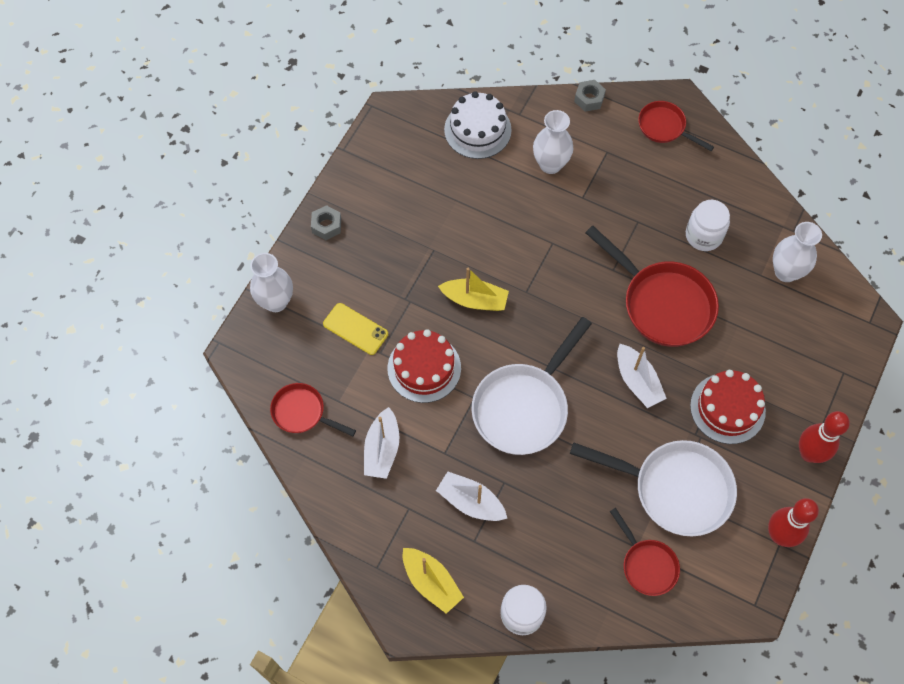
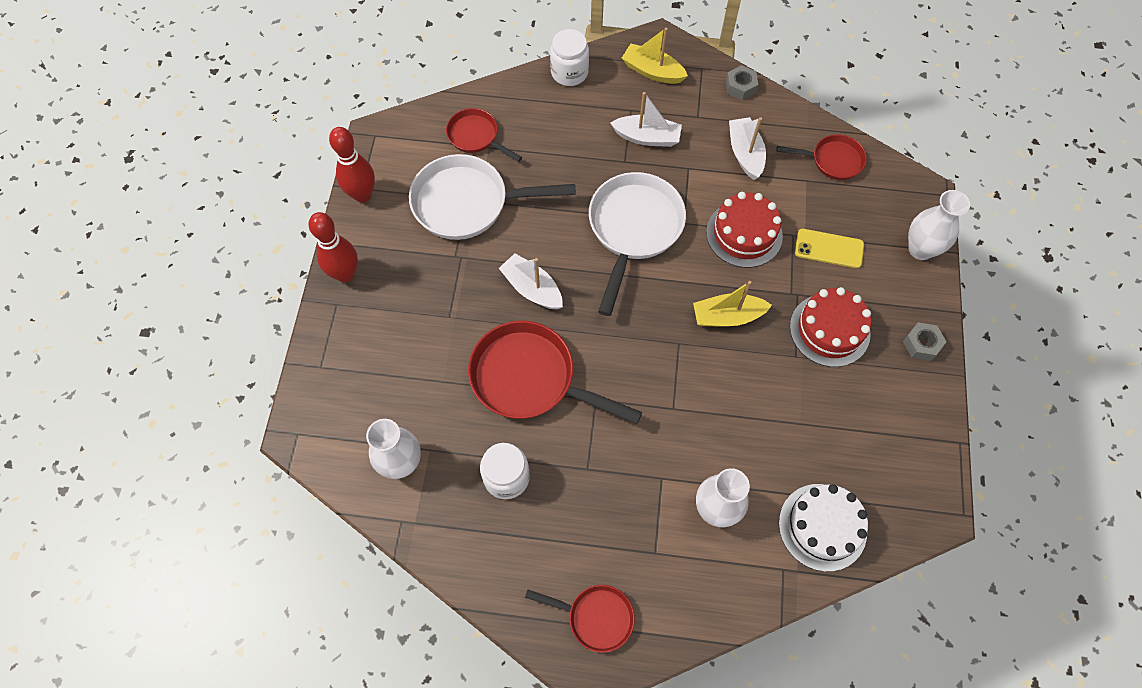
camera: 160 degrees right, 0 degrees up
grey nut [574,80,606,112] -> grey nut moved to [726,65,758,100]
red cake [690,370,766,444] -> red cake moved to [790,287,872,367]

